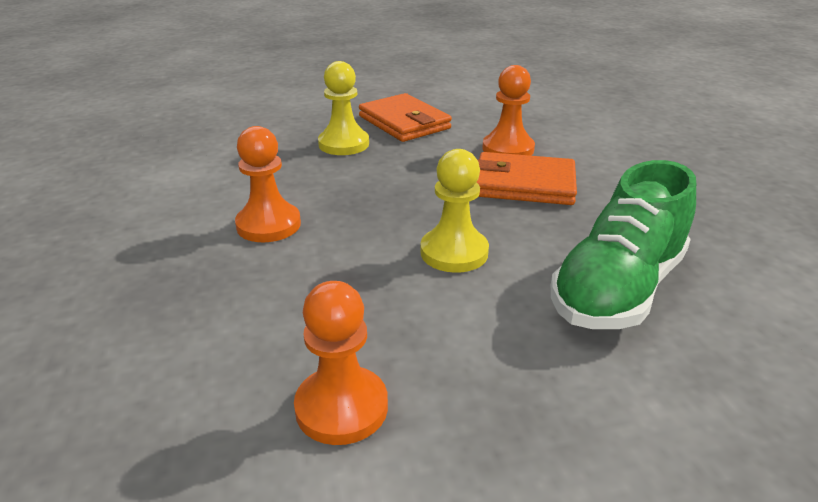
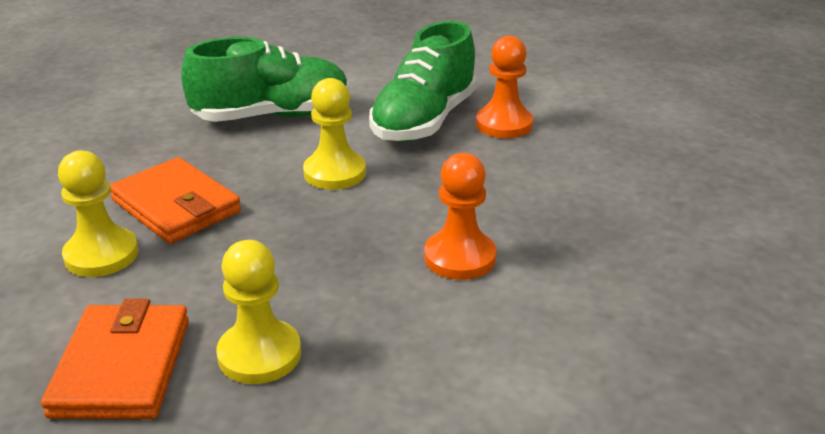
camera: 145 degrees left, 0 degrees up
orange pawn [482,65,535,156] -> yellow pawn [58,150,138,277]
none -> green shoe [369,21,477,142]

